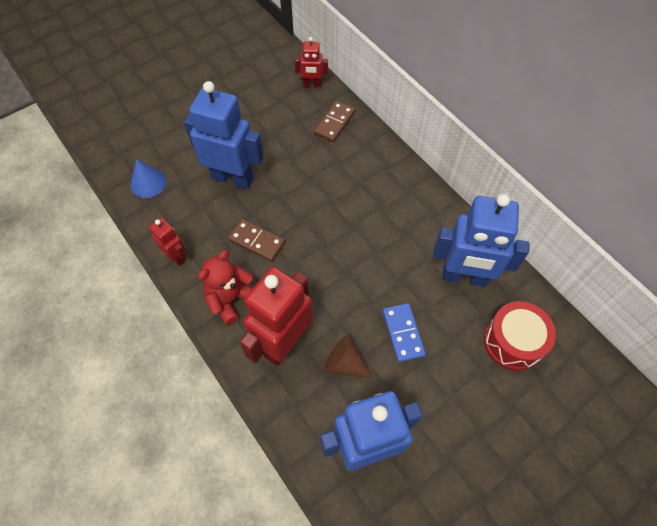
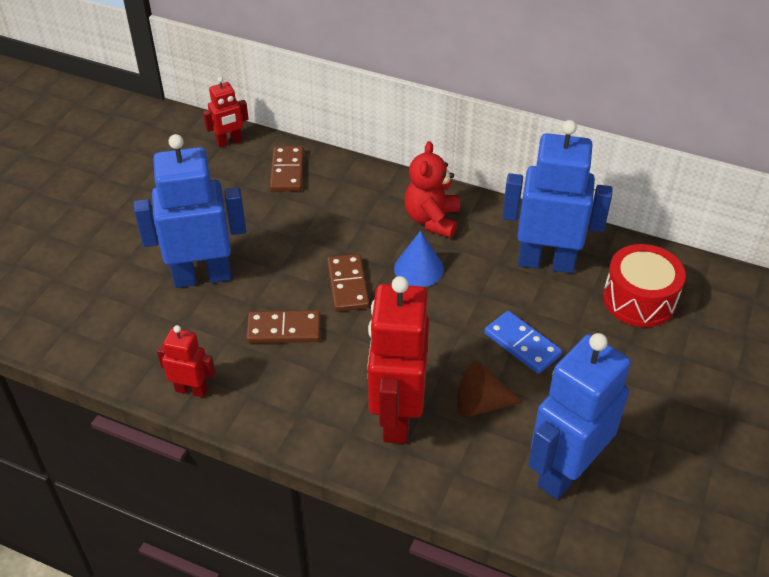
camera: 30 degrees left, 15 degrees down
blue cone [130,159,166,198] -> blue cone moved to [394,231,444,287]
red teddy bear [198,250,253,325] -> red teddy bear moved to [404,141,460,238]
blue robot [433,194,530,287] -> blue robot turned 150 degrees counterclockwise [502,120,612,273]
none -> brown domino [327,254,370,312]

